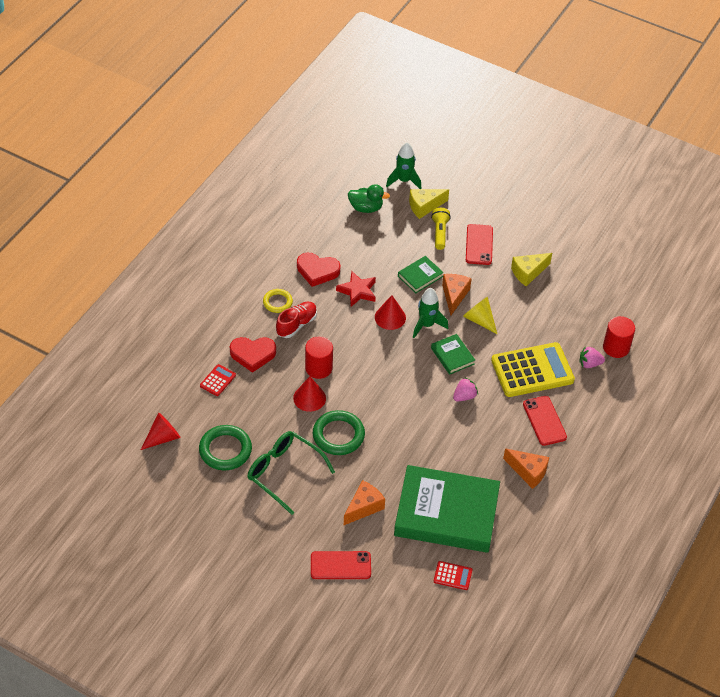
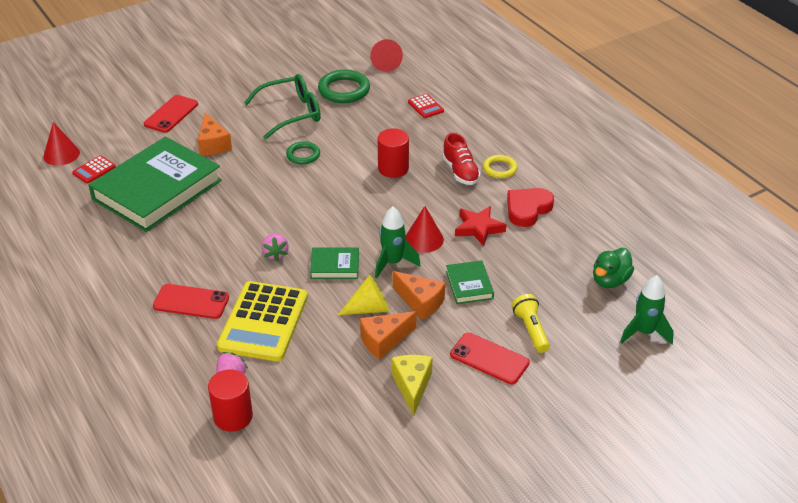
camera: 120 degrees right, 10 degrees down
red heart [230,337,276,373] -> none
red cone [293,376,326,412] -> red cone moved to [43,122,80,166]
green ring [313,410,365,455] -> green ring [286,141,320,165], size x0.61
yellow cheese [409,189,449,219] -> none
yellow flashlight [431,208,451,250] -> yellow flashlight turned 135 degrees counterclockwise [512,294,550,353]
orange cheese [503,448,549,489] -> orange cheese moved to [360,311,417,360]

